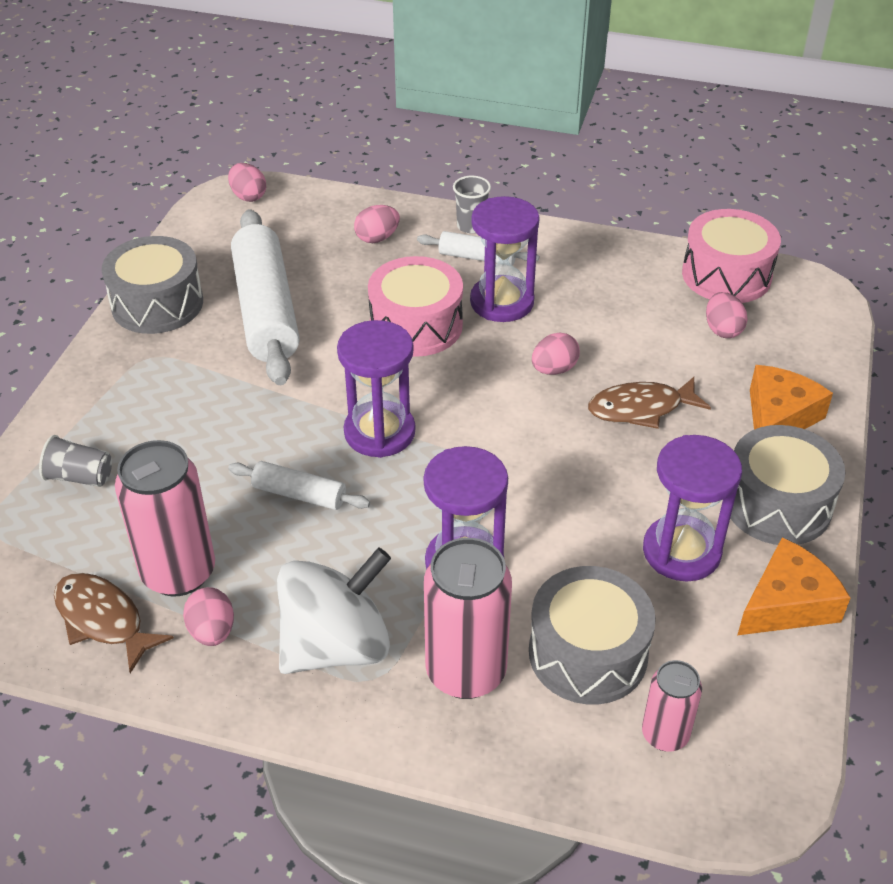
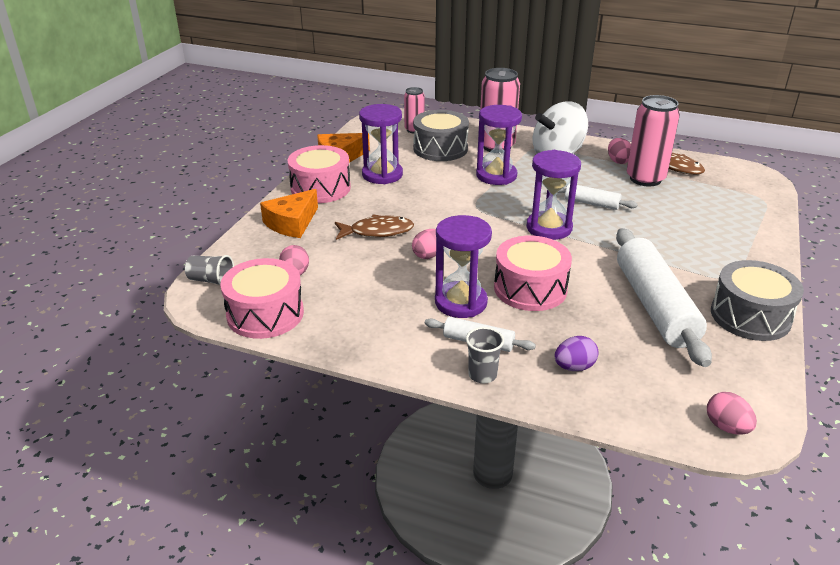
camera: 175 degrees left, 10 degrees down
grey cup [39,435,112,487] -> grey cup moved to [185,255,234,285]
pink egg [354,205,400,243] -> purple egg [555,336,599,371]
grey drum [730,425,845,545] -> pink drum [288,145,351,203]

